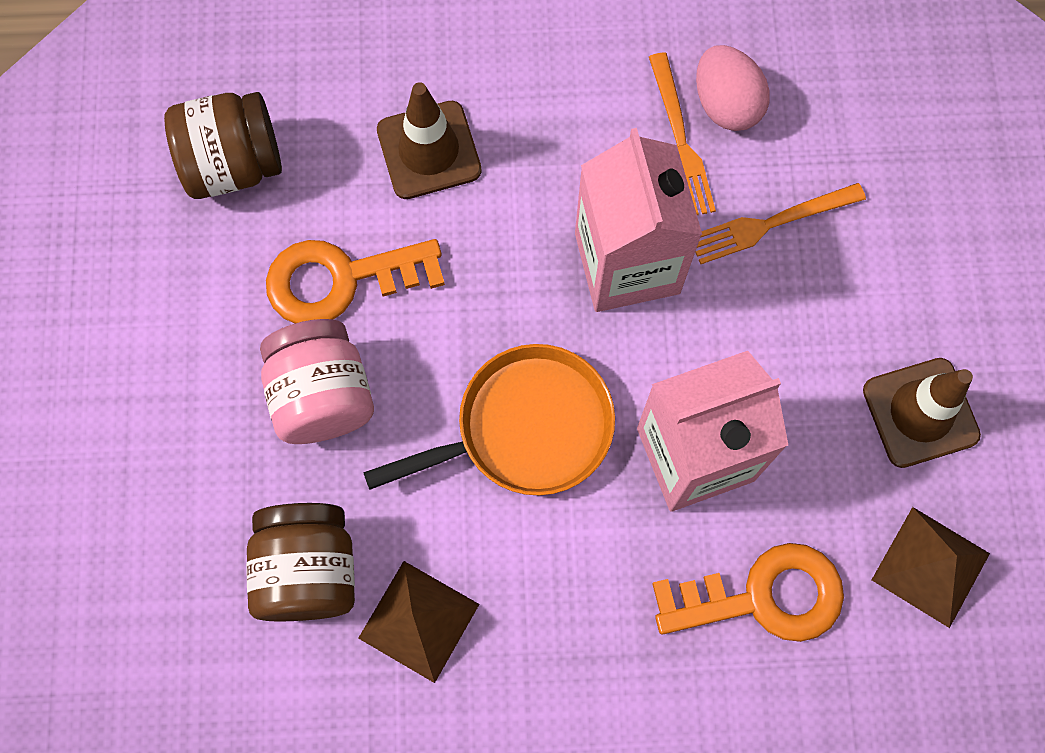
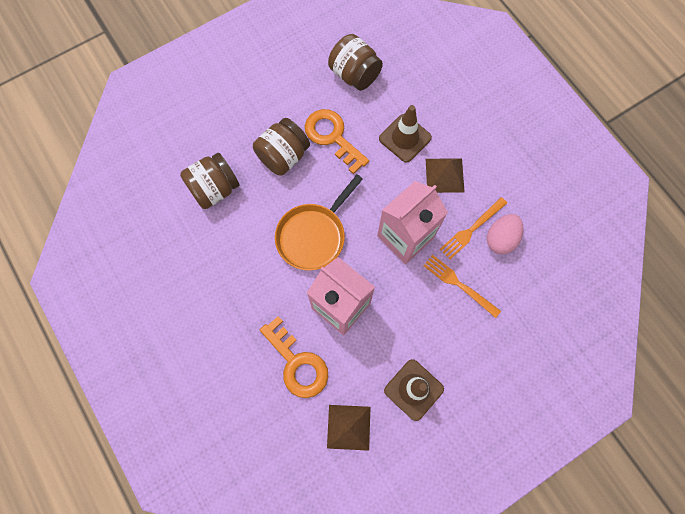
camera: 60 degrees right, 0 degrees up
pink jar [260,319,374,444] -> brown jar [253,118,310,176]
brown pyramid [358,561,479,683] -> brown pyramid moved to [426,158,464,193]
orange pan [363,344,615,496] -> orange pan turned 90 degrees clockwise [275,174,363,271]

